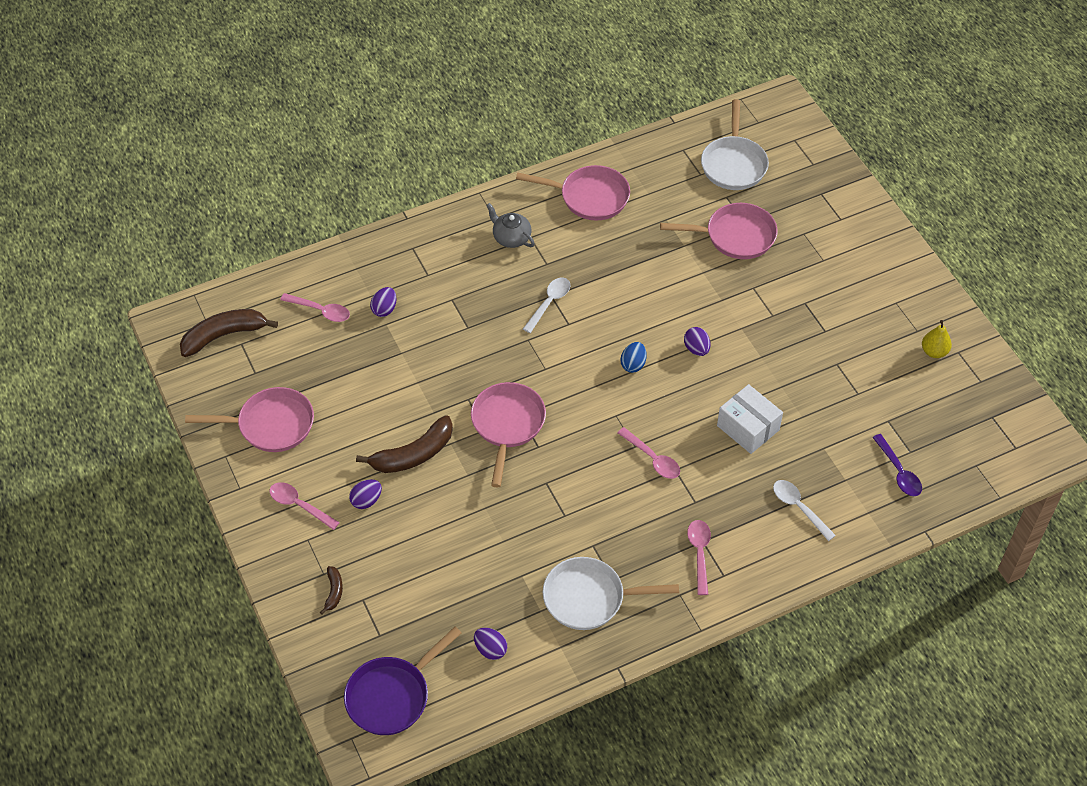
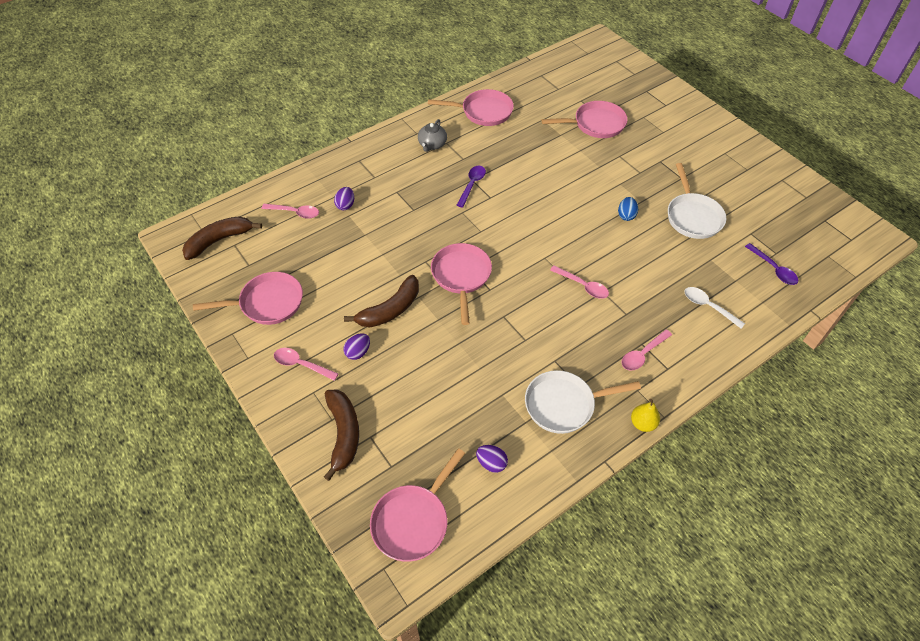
camera: 10 degrees left, 0 degrees up
brown banana [320,566,343,615] -> brown banana [324,390,359,481], size x2.05
purple pan [344,627,461,735] -> pink pan [370,448,465,562]
grey teapot [486,203,535,248] -> grey teapot turned 105 degrees counterclockwise [418,119,447,152]
white spoon [523,277,570,333] -> purple spoon [457,165,486,208]
blue egg [620,342,646,373] -> blue egg moved to [618,197,638,221]
purple egg [684,327,711,356] -> none
pink spoon [687,520,711,595] -> pink spoon turned 120 degrees counterclockwise [622,329,672,371]
white pan [701,99,769,190] -> white pan moved to [668,163,726,239]
white box [717,384,783,454] -> none
yellow pear [922,320,952,358] -> yellow pear moved to [631,399,660,432]

